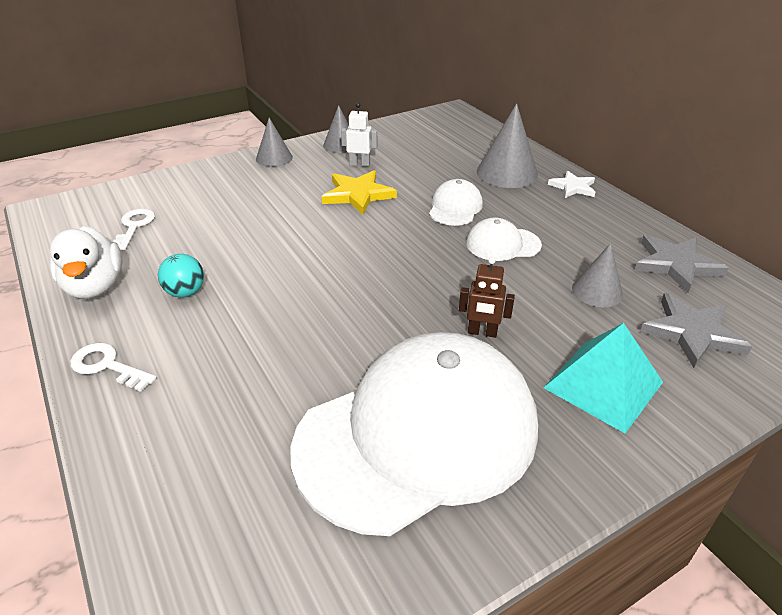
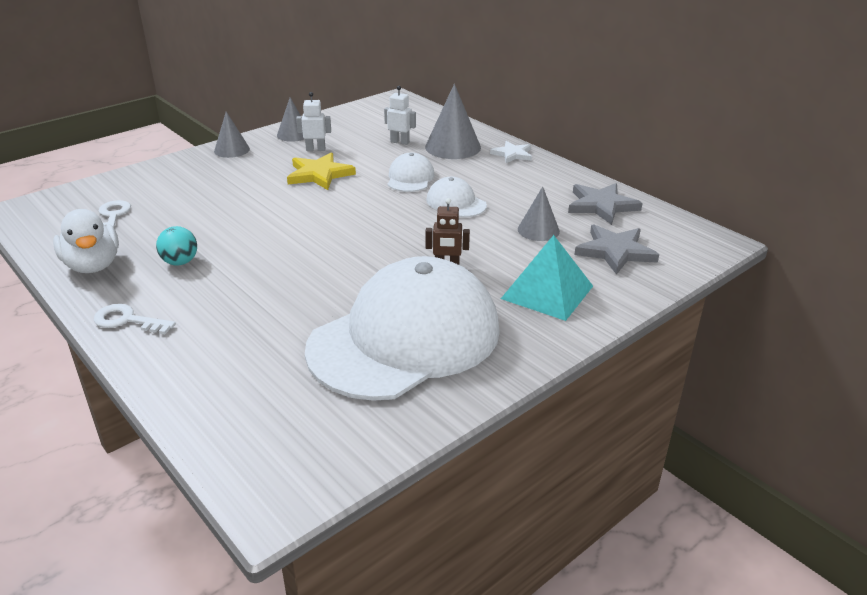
camera: 10 degrees left, 5 degrees down
white cap [466,217,542,261] -> white cap turned 60 degrees clockwise [426,177,487,217]
none -> white robot [384,86,416,145]

